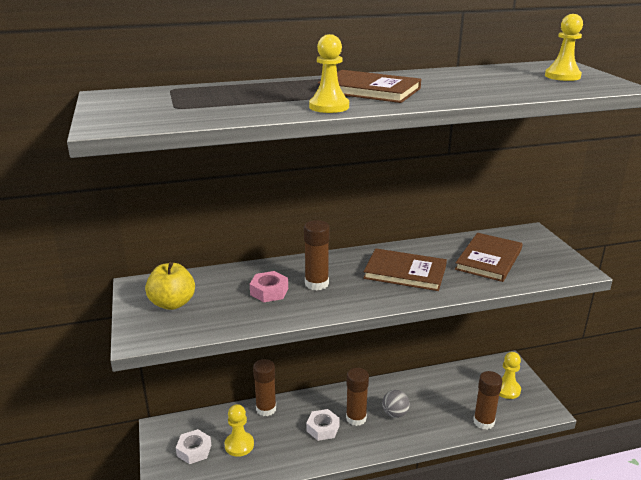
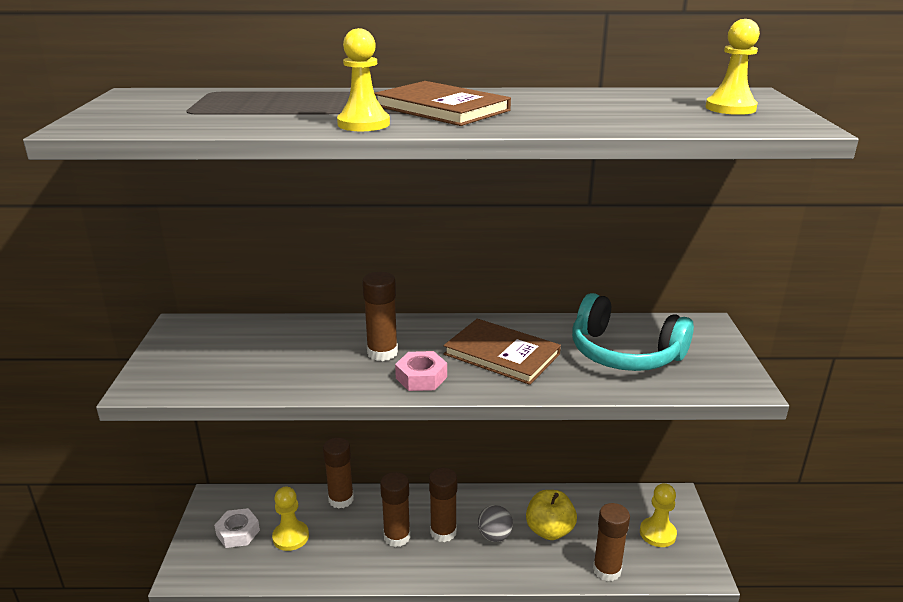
camera: 15 degrees right, 0 degrees up
yellow apple [145,262,195,310] -> yellow apple moved to [526,490,577,540]
pink nut [250,271,288,302] -> pink nut moved to [395,351,447,391]
white nut [306,409,340,441] -> brown glue stick [380,472,410,547]
brown book [455,233,523,282] -> turquoise headphones [572,293,694,371]

